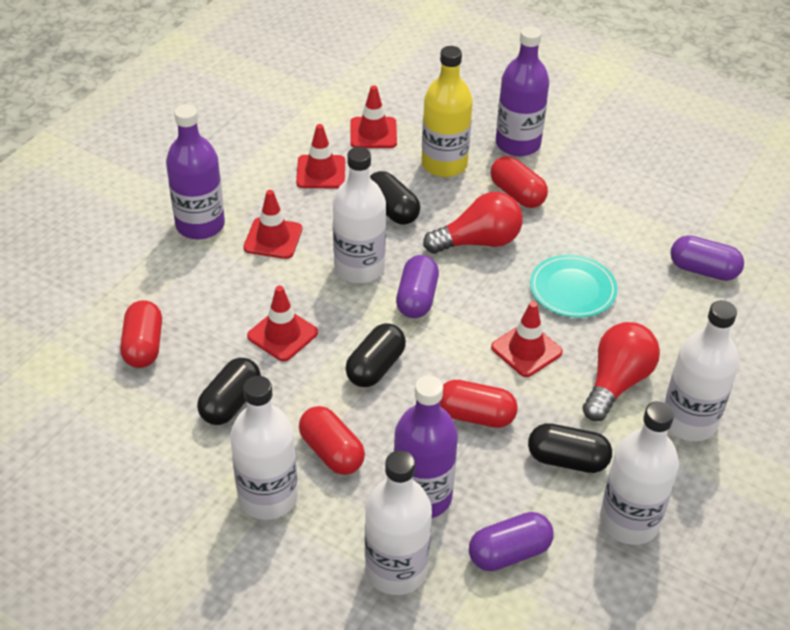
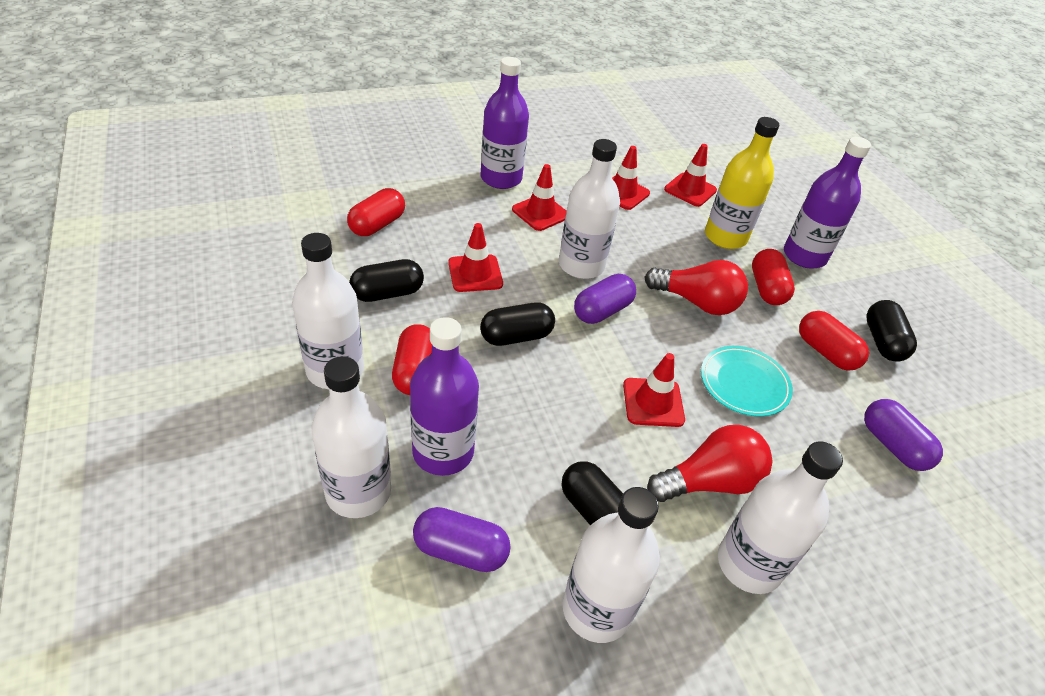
camera: 35 degrees right, 0 degrees up
black capsule [370,171,420,225] -> black capsule moved to [866,300,917,361]
red capsule [440,380,518,428] -> red capsule moved to [799,311,869,371]

